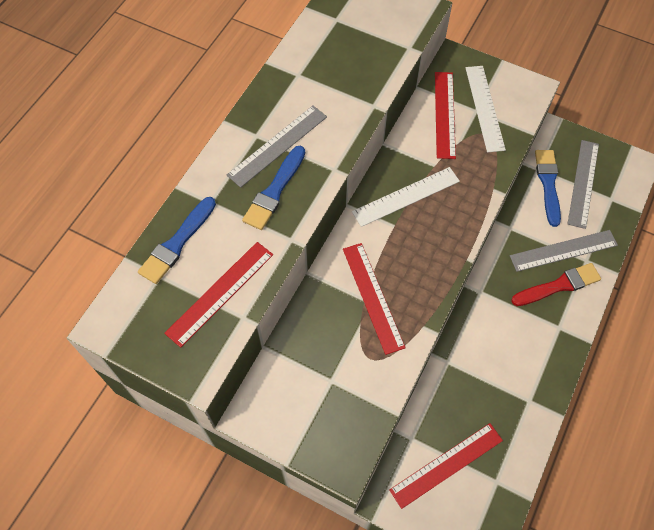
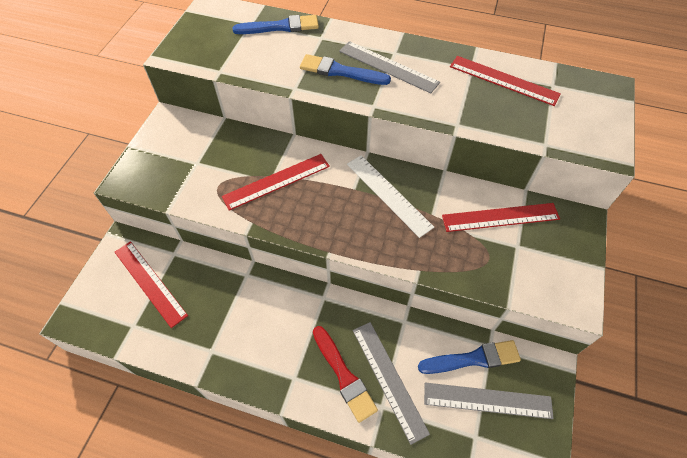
camera: 80 degrees right, 5 degrees down
blue brush [138,197,216,284] -> blue brush turned 150 degrees clockwise [232,15,319,34]
red ruler [164,242,273,348] -> red ruler moved to [450,56,561,106]
white ruler [466,66,506,153] -> none

